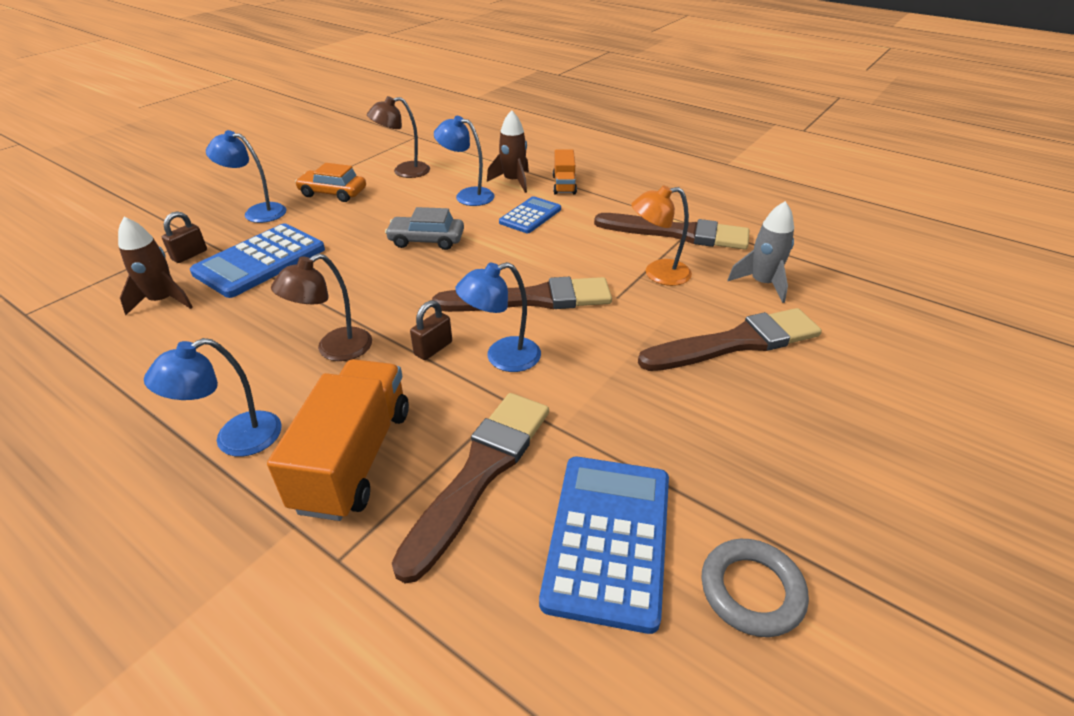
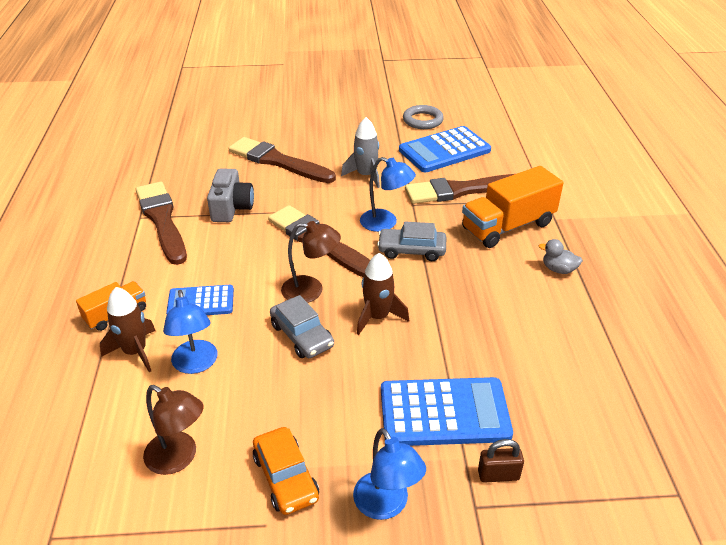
camera: 130 degrees left, 0 degrees up
brown rocket [118,217,193,315] -> brown rocket moved to [357,253,409,335]
blue lamp [144,338,282,457] -> grey duck [538,239,583,274]
brown lamp [271,253,372,361] -> brown lamp moved to [281,221,341,303]
brown padlock [410,300,452,360] -> grey car [377,221,446,261]
orange lamp [631,185,692,286] -> grey camera [207,168,254,222]
grey rocket [727,201,794,303] -> grey rocket moved to [341,117,380,188]

